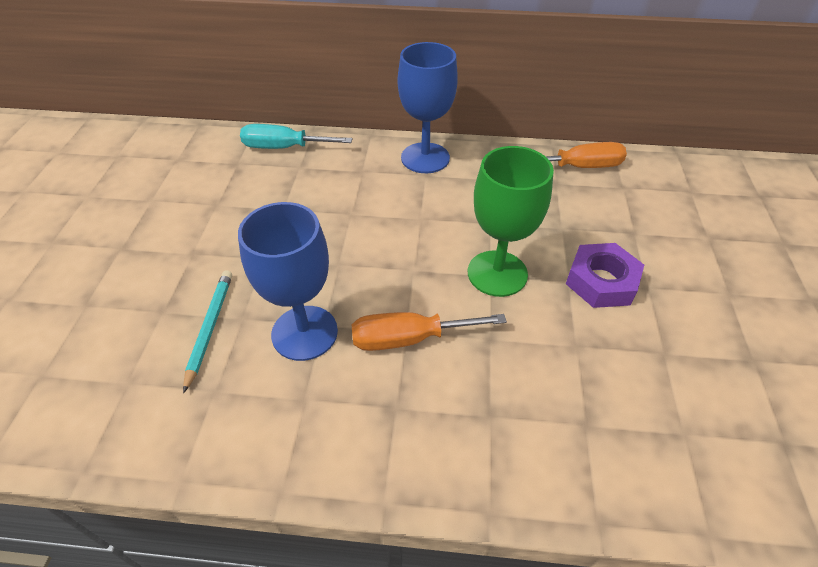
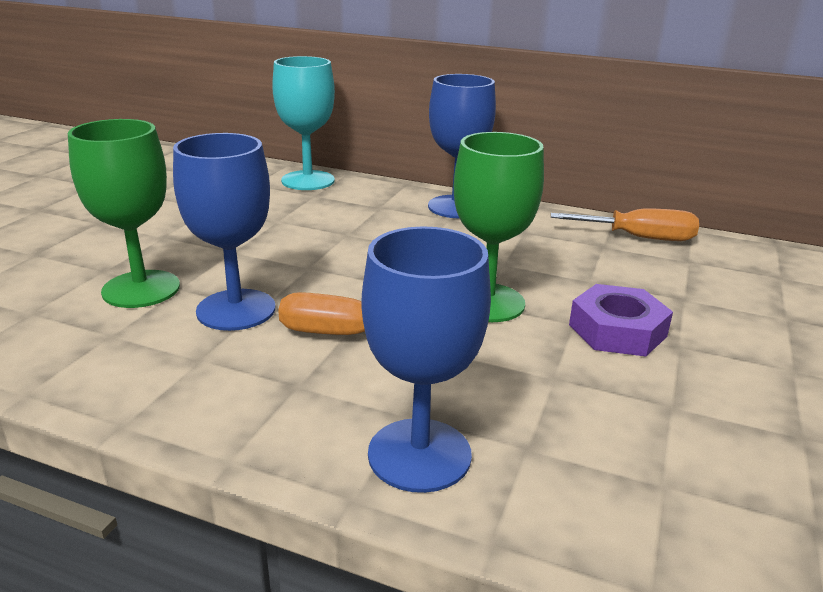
camera: 15 degrees right, 20 degrees down
turquoise pencil [183,270,232,393] -> green goblet [68,119,180,308]
turquoise screwdriver [240,124,352,149] -> turquoise goblet [272,56,335,190]
none -> blue goblet [362,226,491,493]

